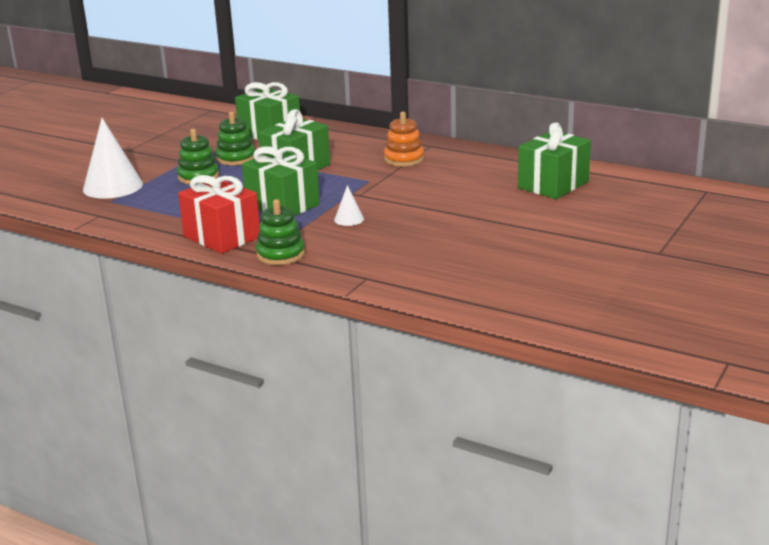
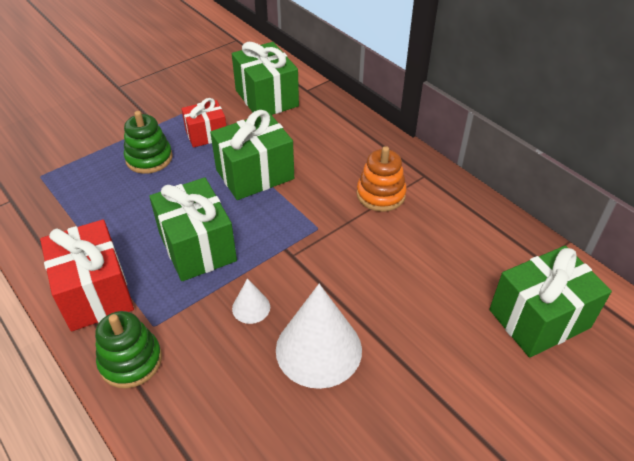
camera: 20 degrees right, 20 degrees up
white cone [83,118,143,199] -> white cone moved to [276,284,362,389]
green stacking toy [216,112,255,165] -> red gift [181,98,226,148]

